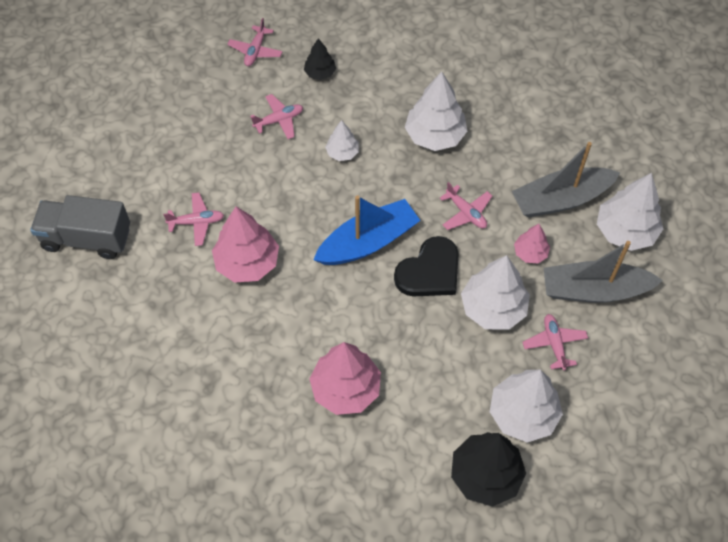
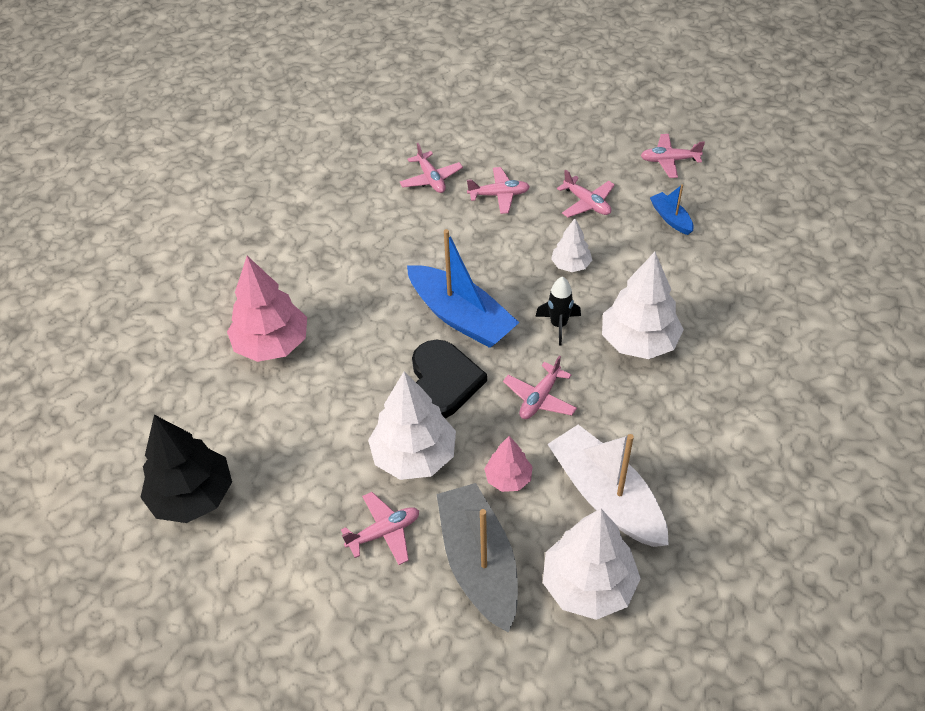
camera: 75 degrees right, 10 degrees down
grey truck [30,195,130,259] -> none
pink tree [212,207,279,283] -> none
black tree [304,38,336,80] -> blue boat [650,184,694,235]
black heart [394,236,459,297] -> black heart turned 120 degrees counterclockwise [412,339,487,419]
white tree [490,370,563,443] -> none
grey boat [512,142,620,218] -> white boat [547,425,669,547]
none -> pink plane [467,167,530,214]
none -> black rocket [535,276,581,346]

